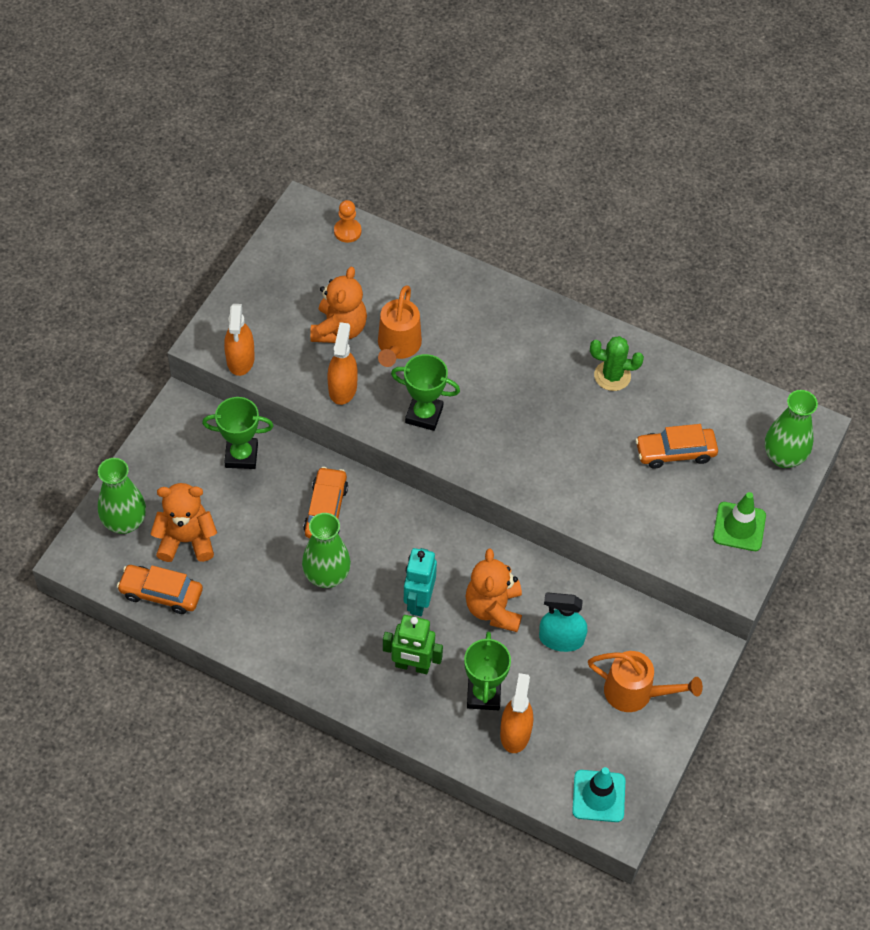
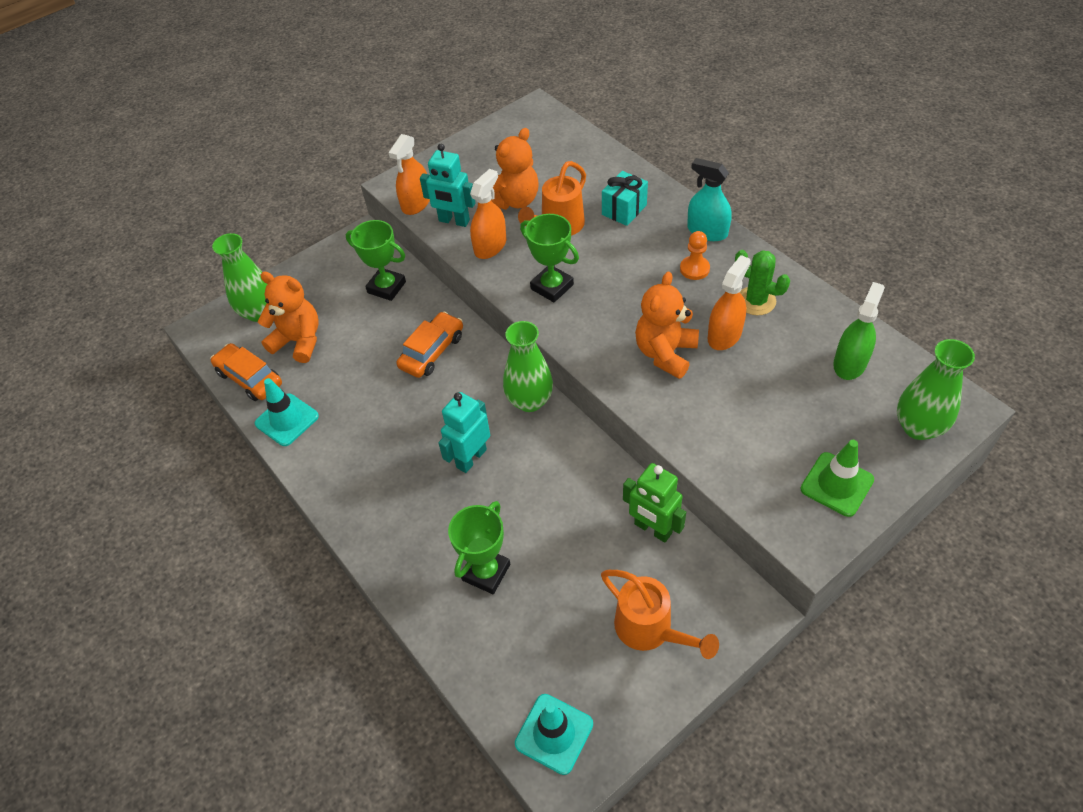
camera: 30 degrees right, 5 degrees down
green vase [302,513,351,588] -> green vase moved to [503,321,553,412]
orange pawn [334,200,361,243] -> orange pawn moved to [680,231,710,280]
green robot [383,615,443,674] -> green robot moved to [623,463,686,543]
orange teddy bear [466,549,522,632] -> orange teddy bear moved to [635,272,699,379]
orange spray bottle [500,673,533,753] -> orange spray bottle moved to [707,255,751,350]
turquoise spray bottle [539,592,587,652] -> turquoise spray bottle moved to [687,158,732,241]
orange car [635,424,718,469] -> none
none -> turquoise traffic cone [255,378,319,446]
none -> turquoise robot [420,144,476,227]
none -> turquoise gift [602,171,648,226]
none -> green spray bottle [833,282,885,380]

